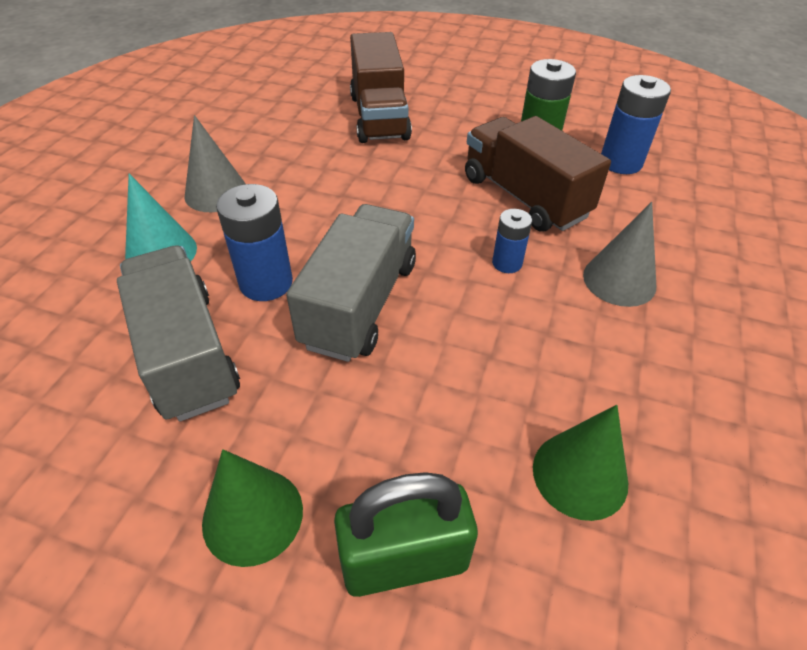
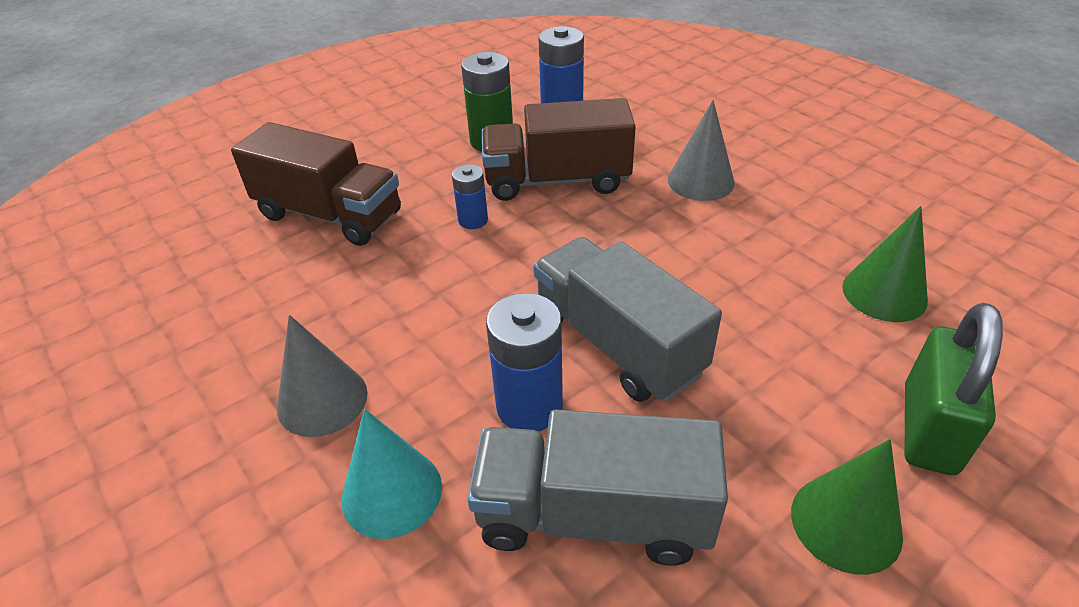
camera: 55 degrees left, 5 degrees down
blue battery [492,209,532,273] -> blue battery moved to [452,164,488,229]

